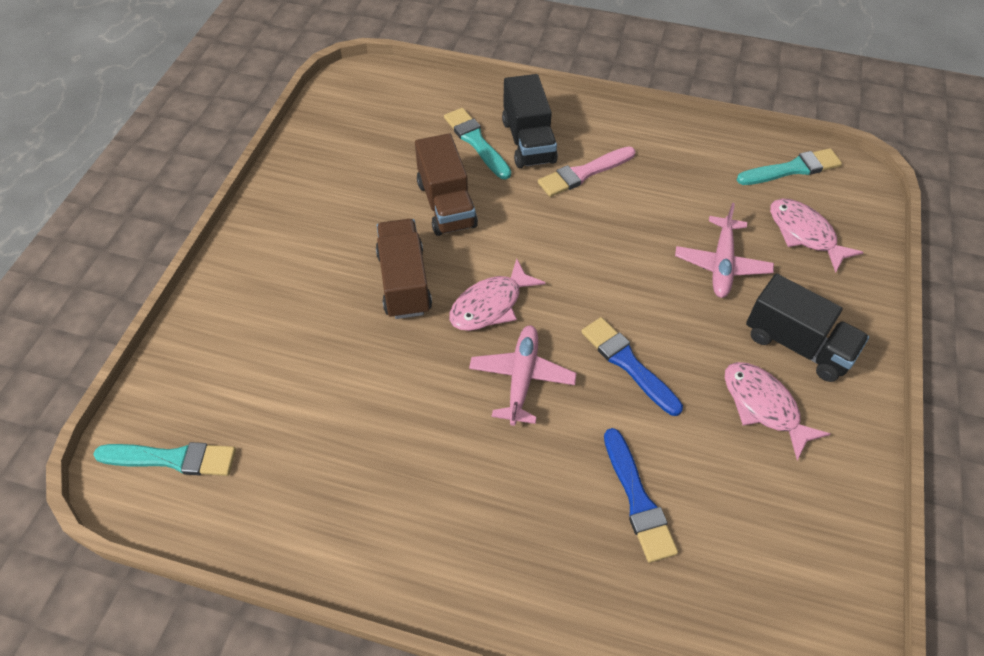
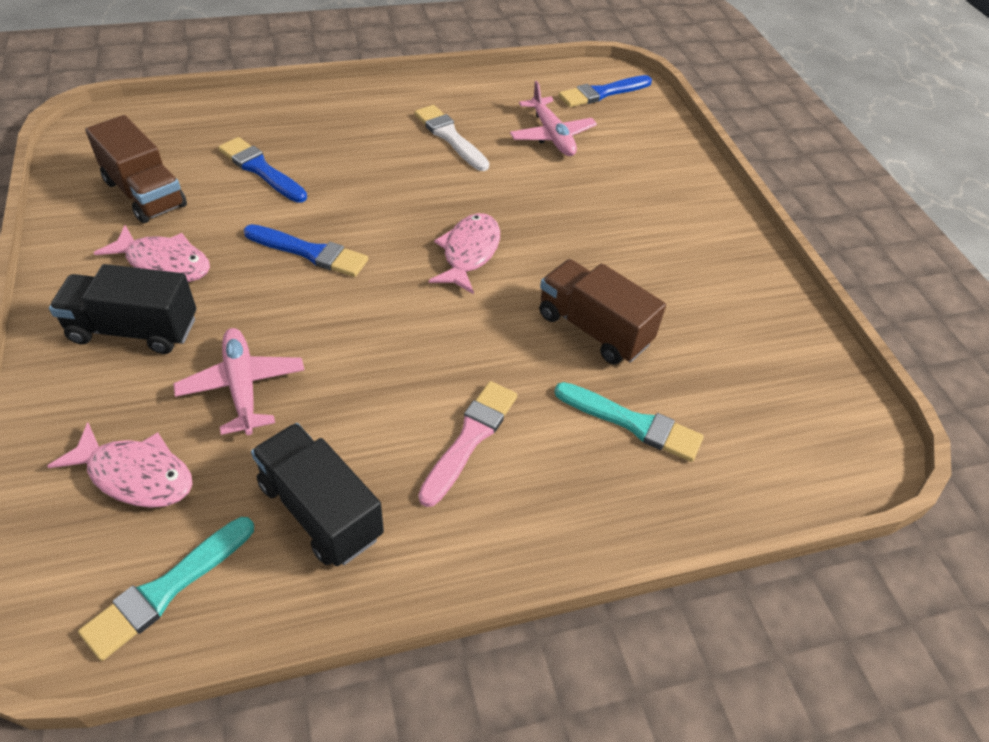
camera: 145 degrees right, 5 degrees down
turquoise brush [93,442,236,476] -> blue brush [559,75,652,107]
brown truck [376,219,432,319] -> brown truck moved to [85,115,187,223]
pink plane [469,325,577,426] -> pink plane moved to [510,81,597,156]
black truck [502,74,558,168] -> black truck moved to [251,423,384,566]
none -> white brush [414,105,489,171]

